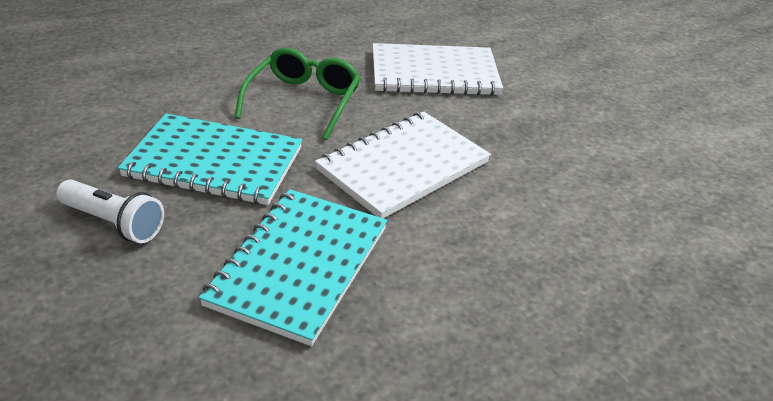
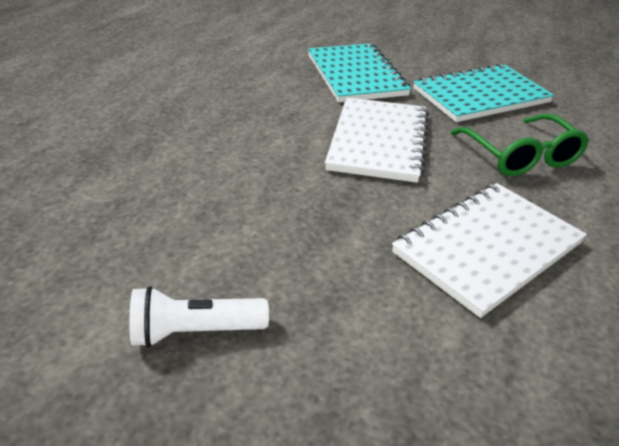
camera: 145 degrees right, 0 degrees up
white flashlight [56,180,164,243] -> white flashlight moved to [129,286,269,348]

